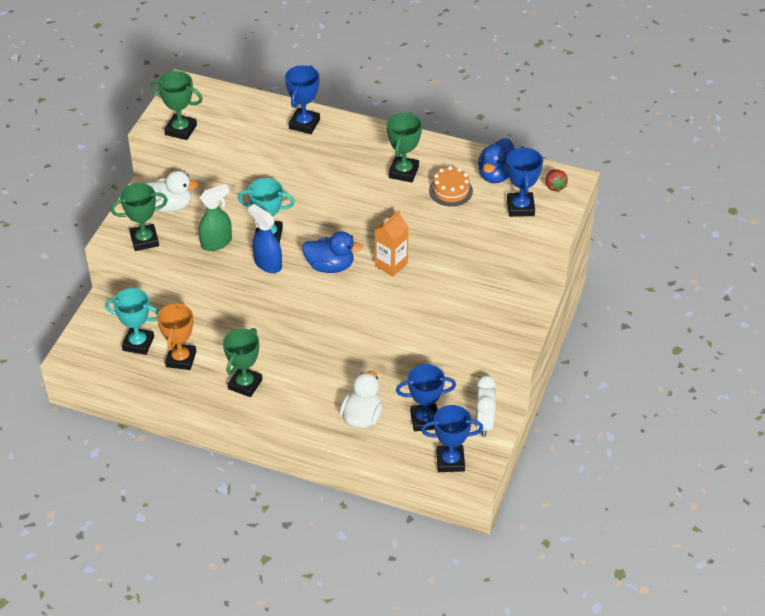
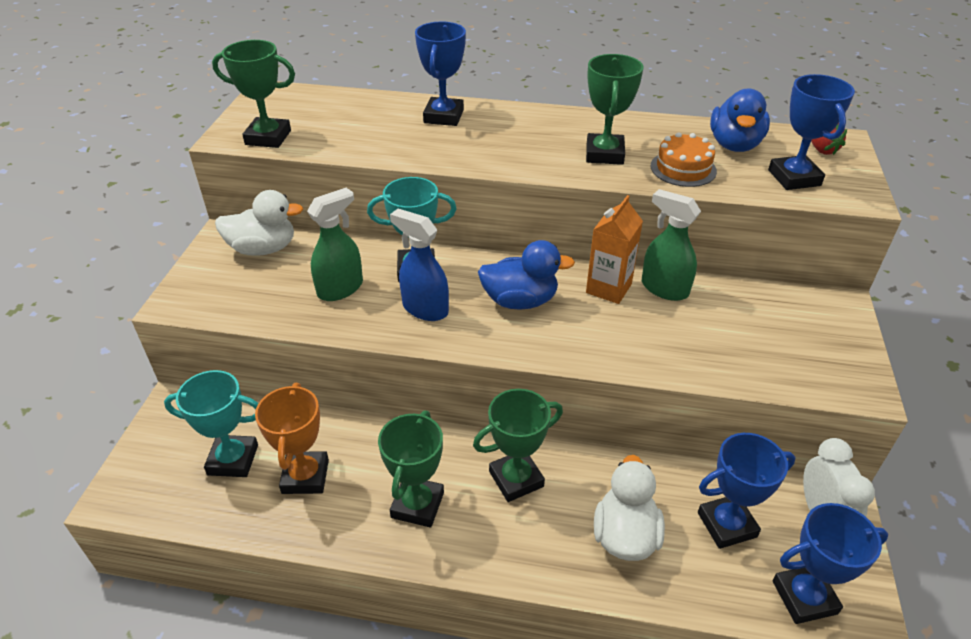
camera: 10 degrees left, 5 degrees down
green trophy [111,183,168,251] -> green trophy moved to [473,389,563,502]
none -> green spray bottle [642,189,701,301]

